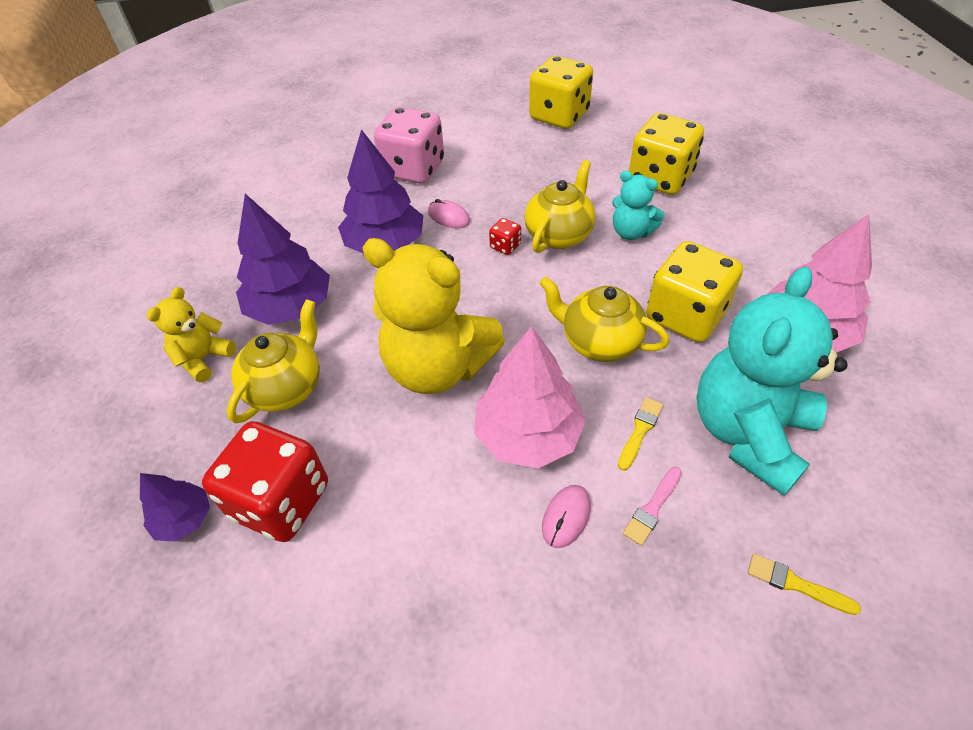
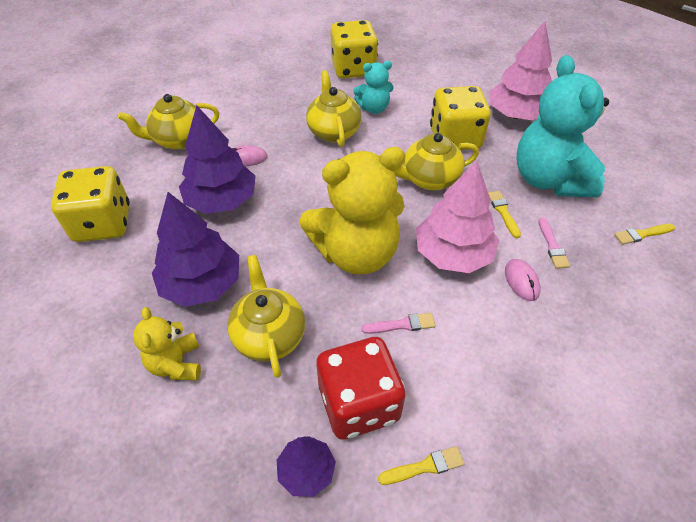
camera: 45 degrees left, 0 degrees up
pink dice [374,107,444,184] -> yellow teapot [118,94,219,150]
red dice [489,218,521,255] -> none
yellow dice [529,56,593,129] -> yellow dice moved to [51,166,130,242]
none -> pink brush [361,313,436,334]
none -> yellow brush [378,446,465,485]

